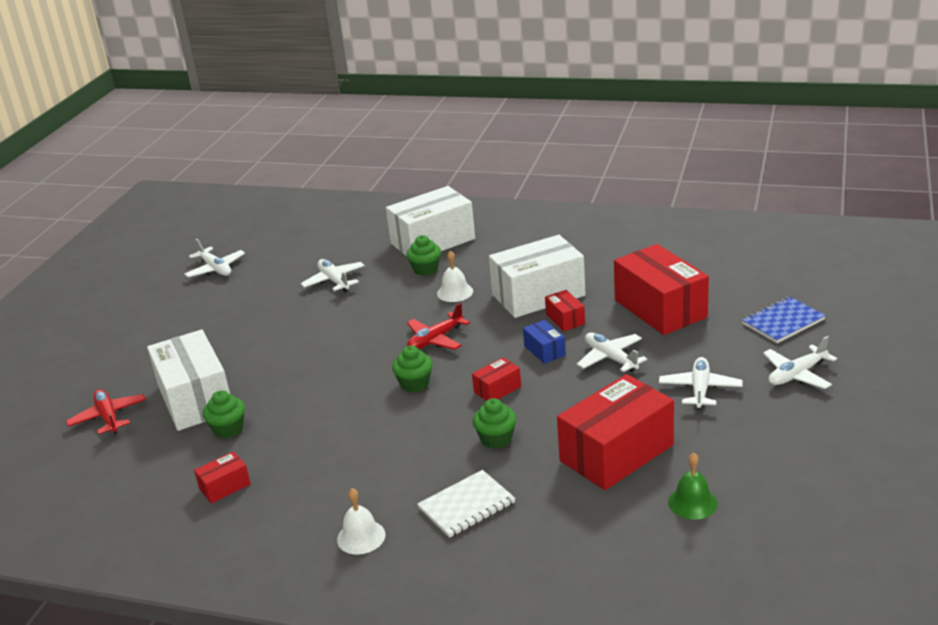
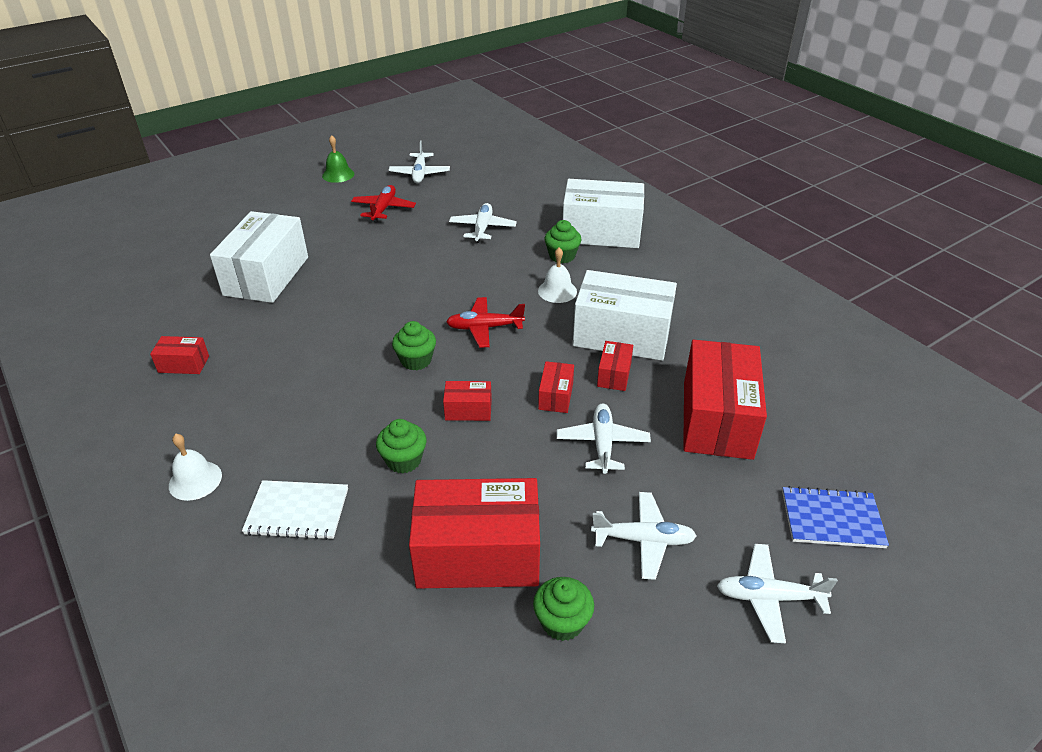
camera: 35 degrees right, 10 degrees up
red plane [66,389,146,434] -> red plane moved to [351,185,416,223]
green cupcake [203,390,245,438] -> green cupcake moved to [533,577,594,641]
blue box [523,320,566,364] -> red box [538,361,574,413]
white plane [659,357,742,409] -> white plane turned 45 degrees clockwise [591,492,697,580]
green bell [668,453,718,520] -> green bell moved to [322,135,354,183]

